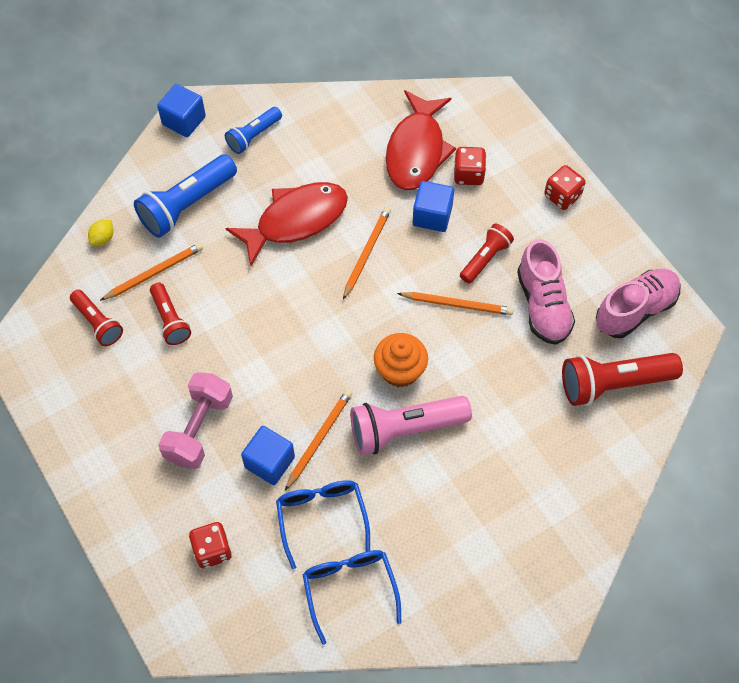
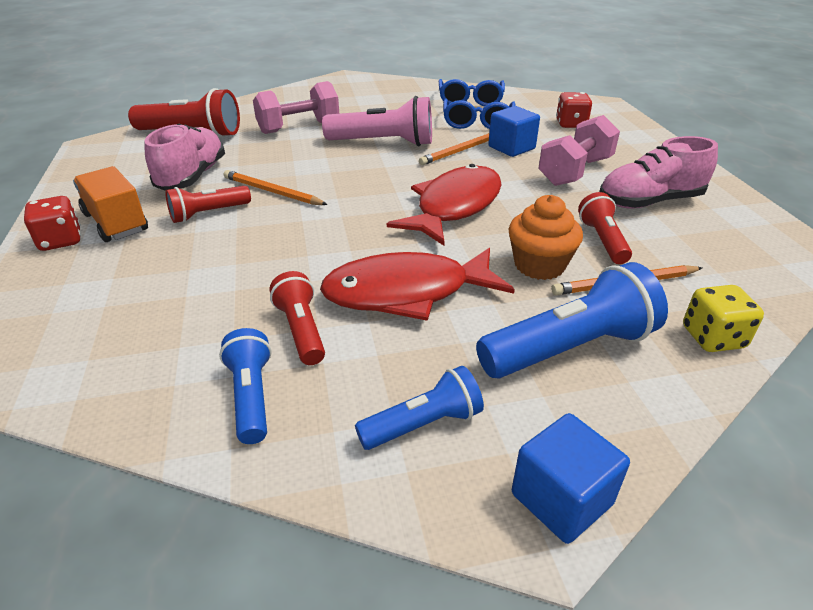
camera: 160 degrees left, 25 degrees down
red flashlight [70,290,123,346] -> red flashlight moved to [270,271,325,365]
yellow lemon [88,220,113,246] -> yellow dice [683,285,764,352]
orange pencil [343,207,391,300] -> none
orange cupcake [374,333,428,388] -> orange cupcake moved to [509,195,583,280]
red fish [386,90,456,190] -> red fish moved to [387,164,502,246]
blue cube [413,181,454,232] -> none
red dice [454,147,486,185] -> none
pink shoe [596,269,681,338] -> pink shoe moved to [599,136,718,208]
none -> orange truck [73,166,148,242]
none -> blue flashlight [219,328,272,444]
none -> pink dumbbell [253,81,339,134]

